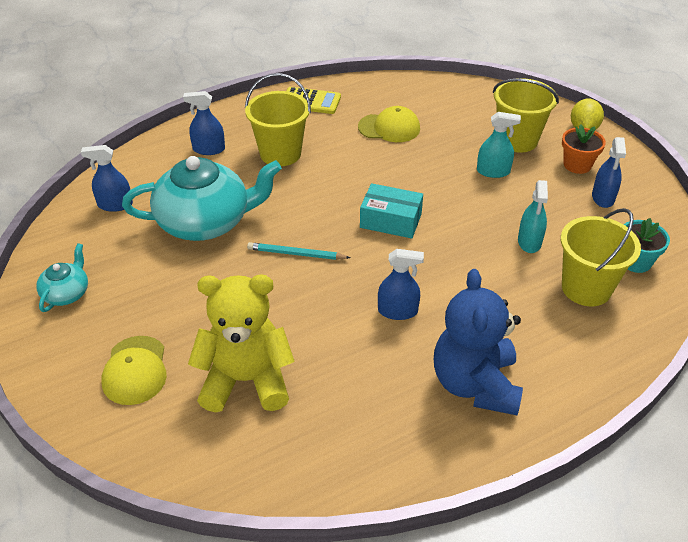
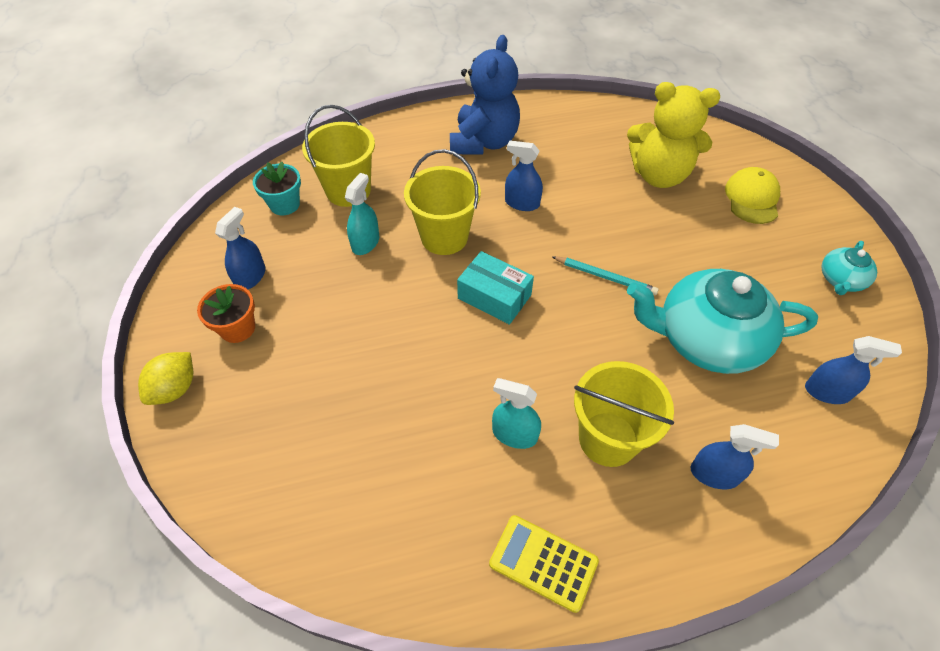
camera: 165 degrees left, 10 degrees up
yellow cap [358,106,420,142] -> none
turquoise spray bottle [477,112,521,178] -> turquoise spray bottle moved to [492,378,541,449]
yellow bucket [493,78,559,153] -> yellow bucket moved to [404,149,481,255]

